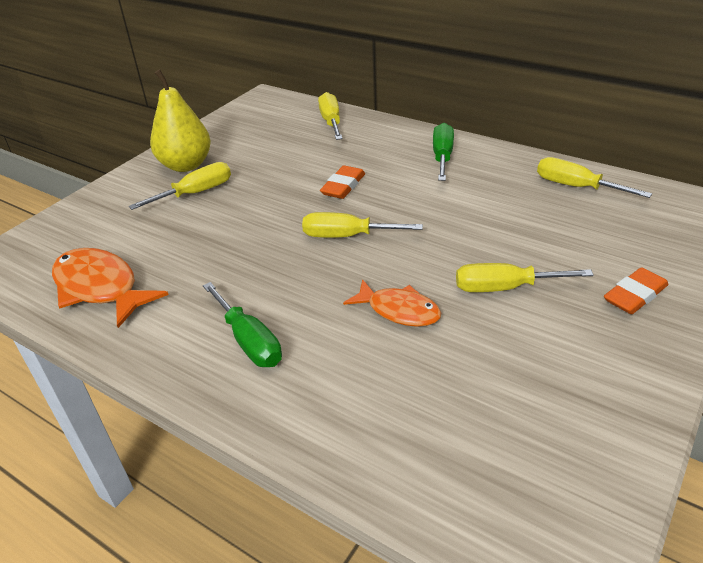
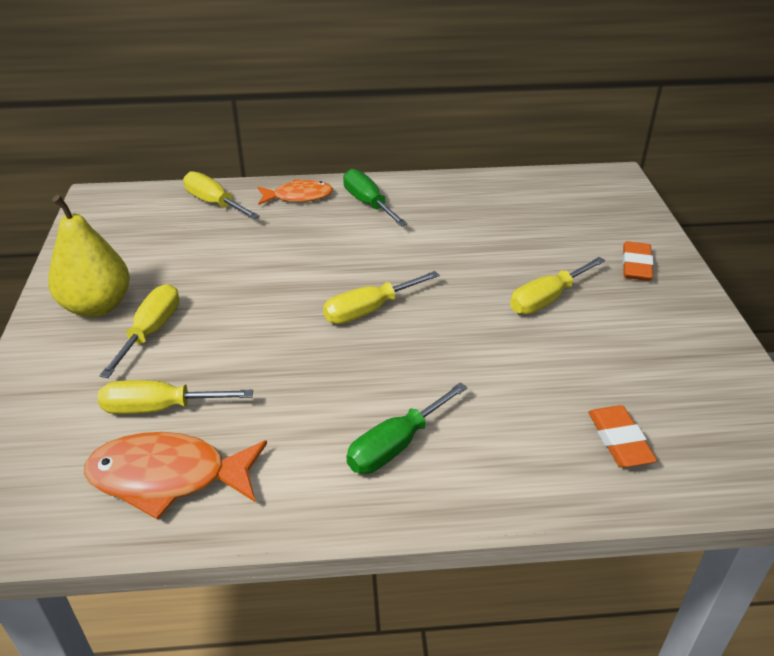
camera: 40 degrees left, 0 degrees up
green screwdriver [203,282,282,367] -> green screwdriver turned 120 degrees clockwise [346,382,468,474]
orange eraser [320,165,365,199] -> orange eraser moved to [588,405,657,467]
orange fish [343,279,441,327] -> orange fish moved to [258,179,333,205]
yellow screwdriver [537,157,652,198] -> yellow screwdriver moved to [98,380,253,414]

